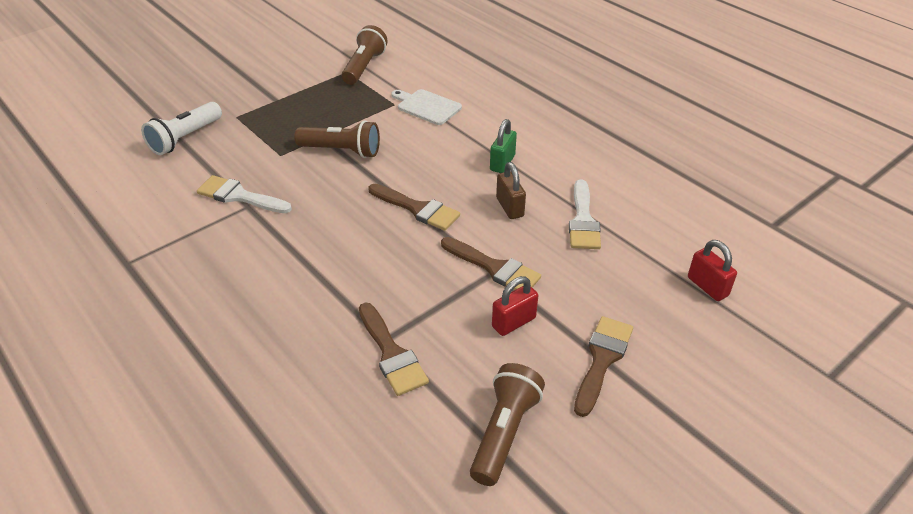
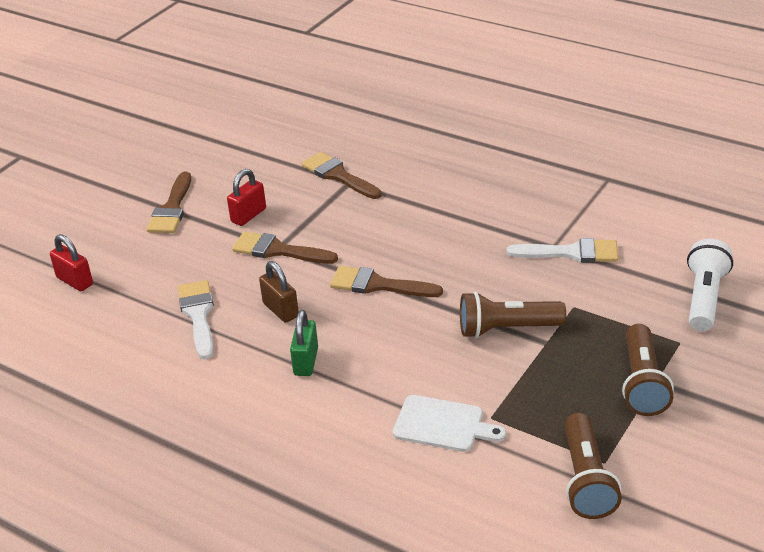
camera: 165 degrees right, 5 degrees down
brown flashlight [470,363,545,486] -> brown flashlight moved to [622,324,674,416]

